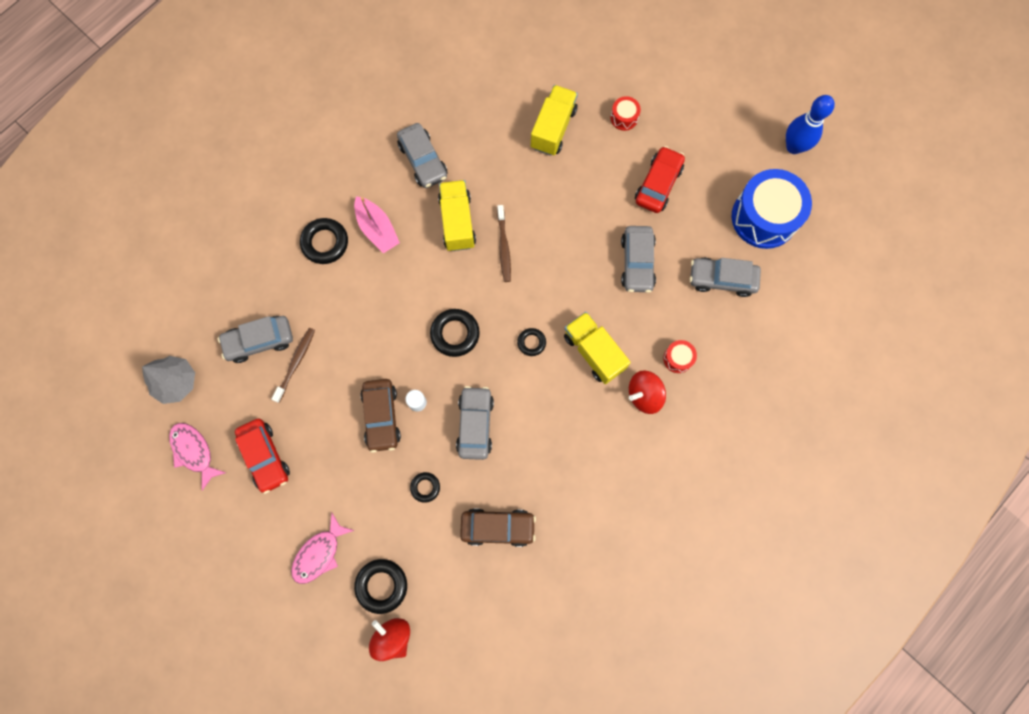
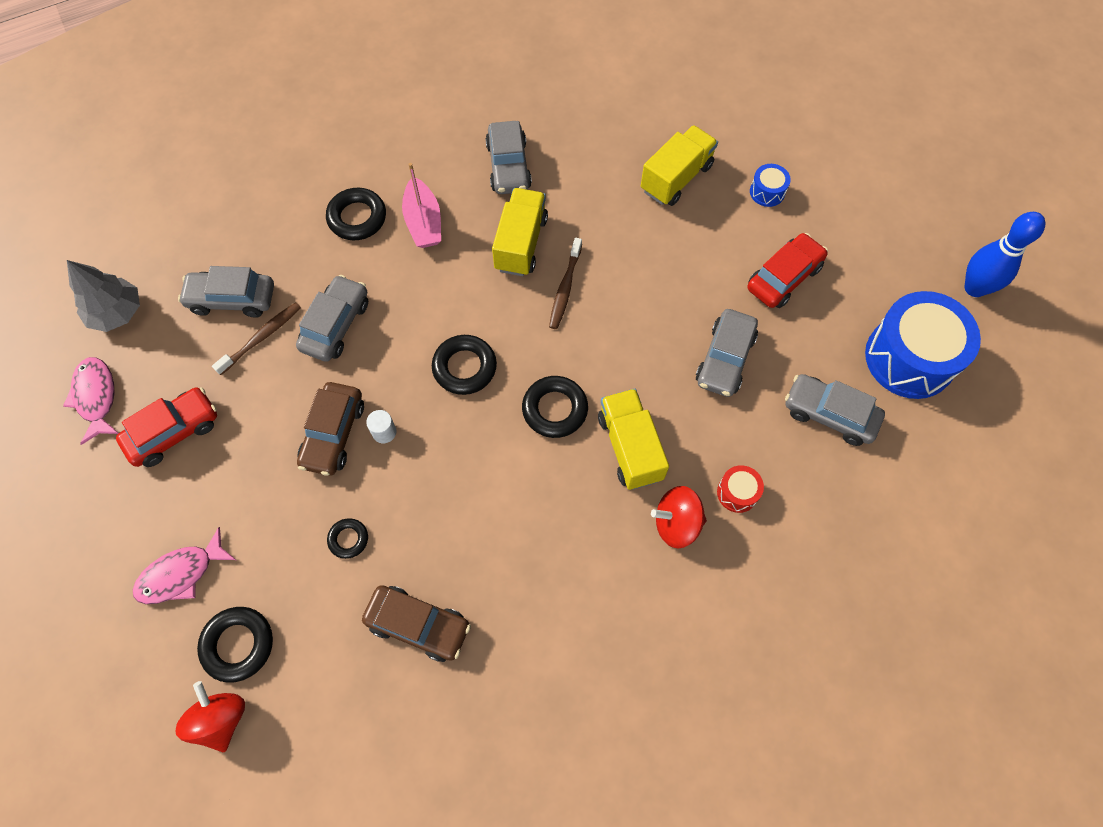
camera: 20 degrees right, 10 degrees down
red car [235,418,290,494] -> red car turned 120 degrees counterclockwise [116,387,217,467]
grey car [456,386,494,460] -> grey car moved to [296,275,368,362]
black ring [517,328,546,356] -> black ring [522,376,588,438], size x1.71
red drum [610,96,641,131] -> blue drum [750,164,791,207]

